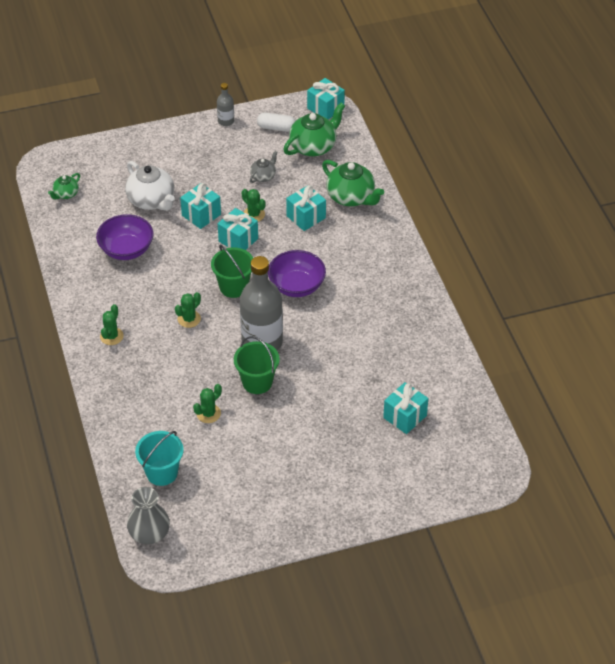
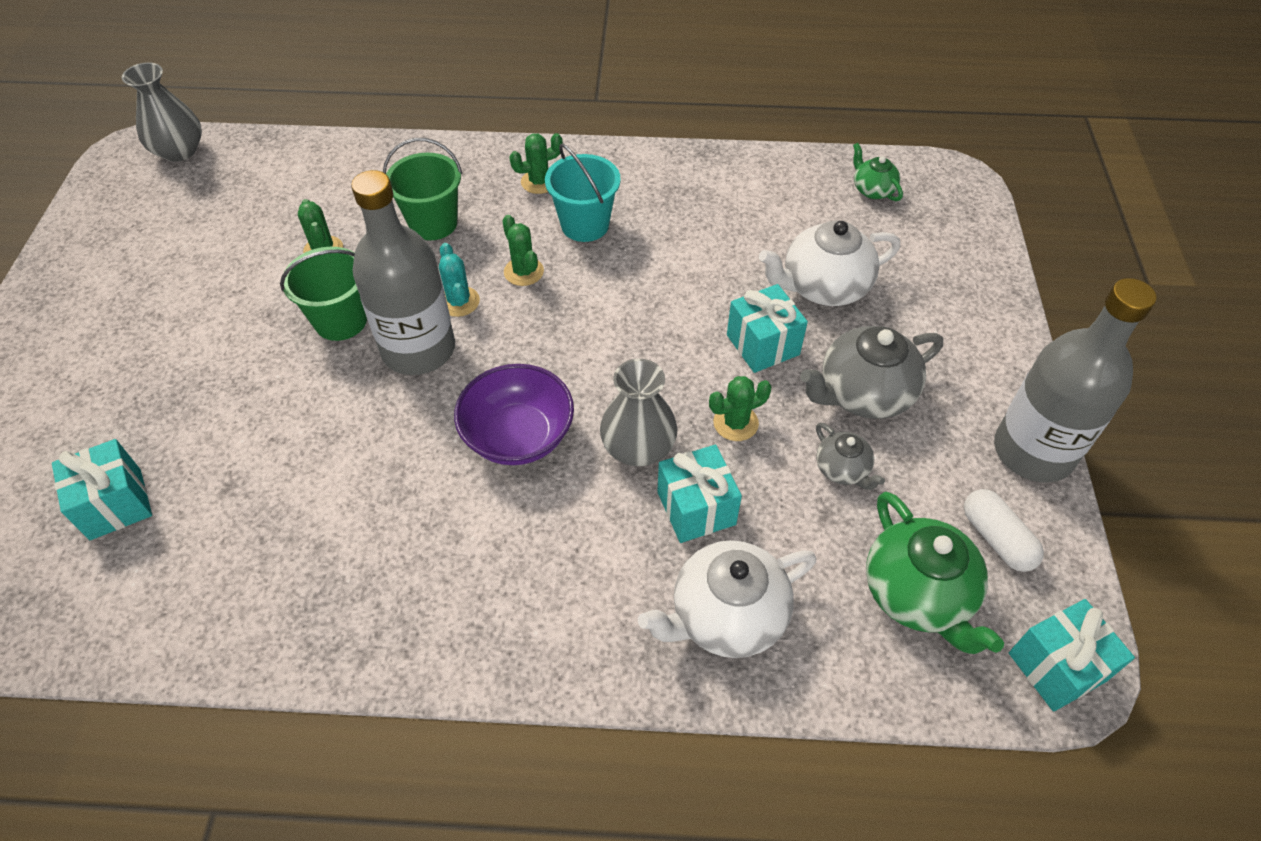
camera: 110 degrees right, 5 degrees up
purple bowl [96,214,153,260] -> none
green cactus [100,304,124,345] -> green cactus turned 60 degrees counterclockwise [509,133,563,194]
turquoise bucket [135,431,184,486] -> turquoise bucket moved to [545,144,621,242]
green bucket [211,245,253,298] -> green bucket moved to [383,138,462,240]
grey bottle [217,83,234,126] -> grey bottle [994,278,1157,483], size x2.18
turquoise gift [218,208,258,250] -> none
white capsule [257,113,296,132] -> white capsule turned 60 degrees counterclockwise [964,489,1044,572]
green teapot [322,160,384,206] -> white teapot [638,540,816,658]
none -> turquoise cactus [439,243,480,317]
none -> grey vase [600,359,678,466]
none -> grey teapot [800,326,943,419]

